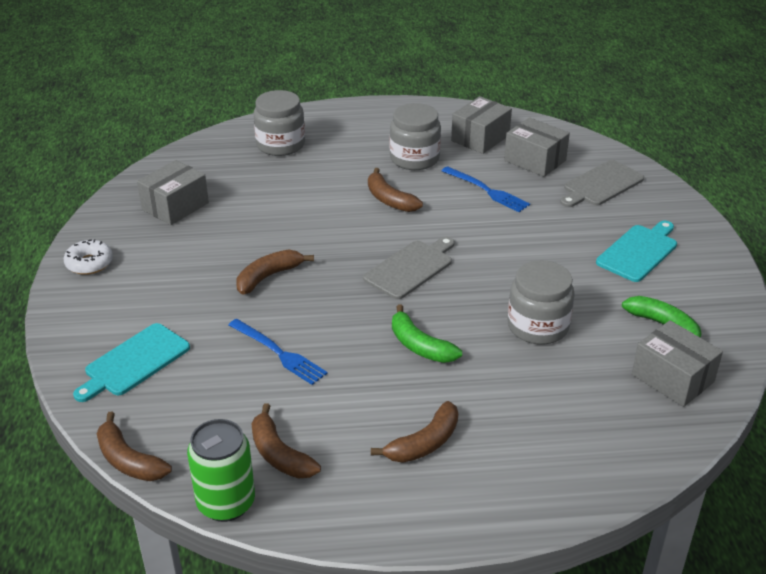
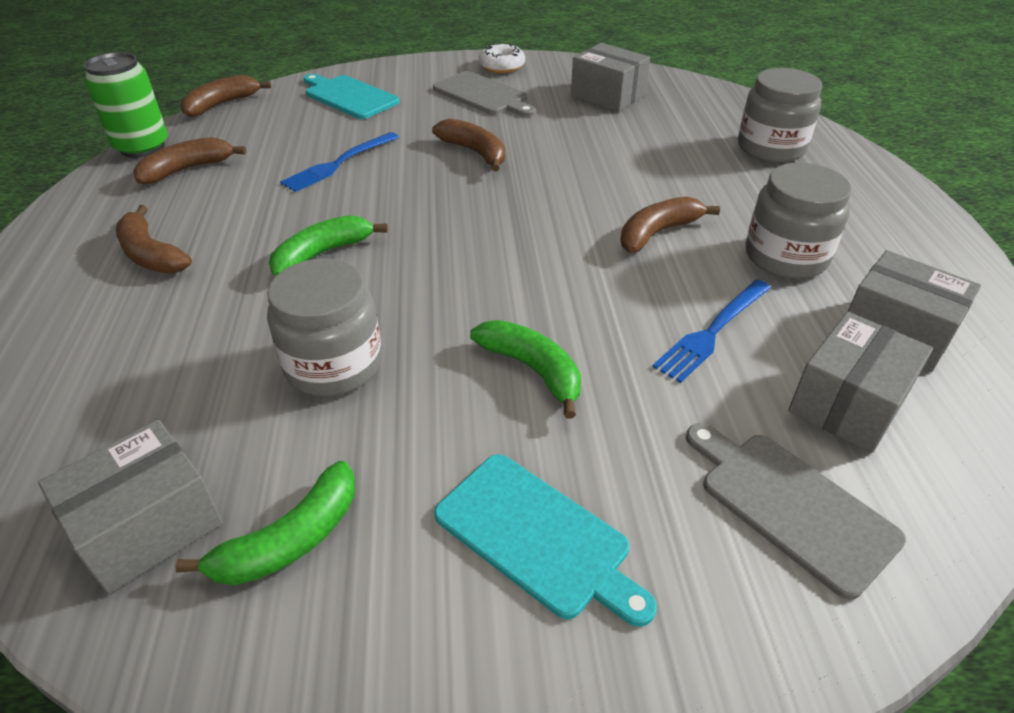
camera: 90 degrees right, 5 degrees up
grey cutting board [363,237,455,299] -> grey cutting board moved to [433,71,535,117]
none -> green banana [470,320,581,419]

